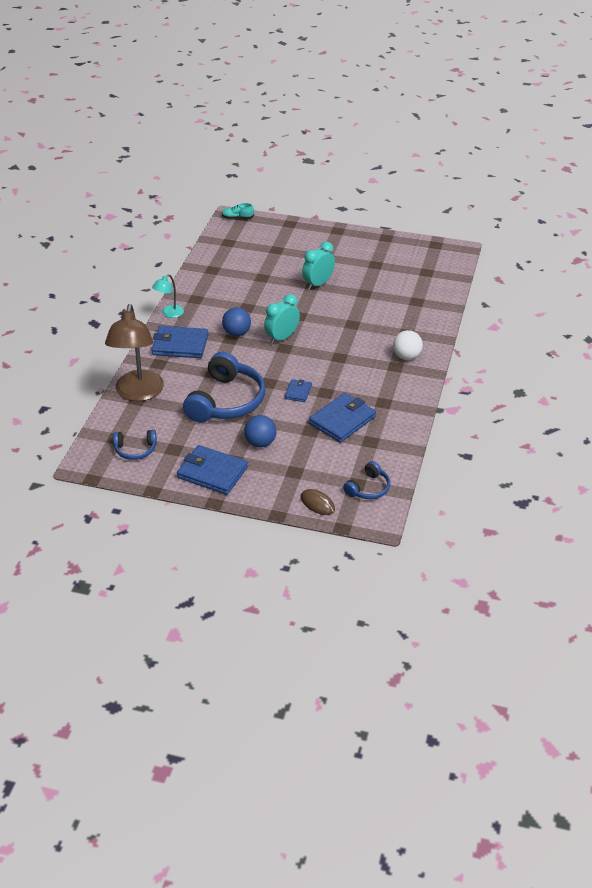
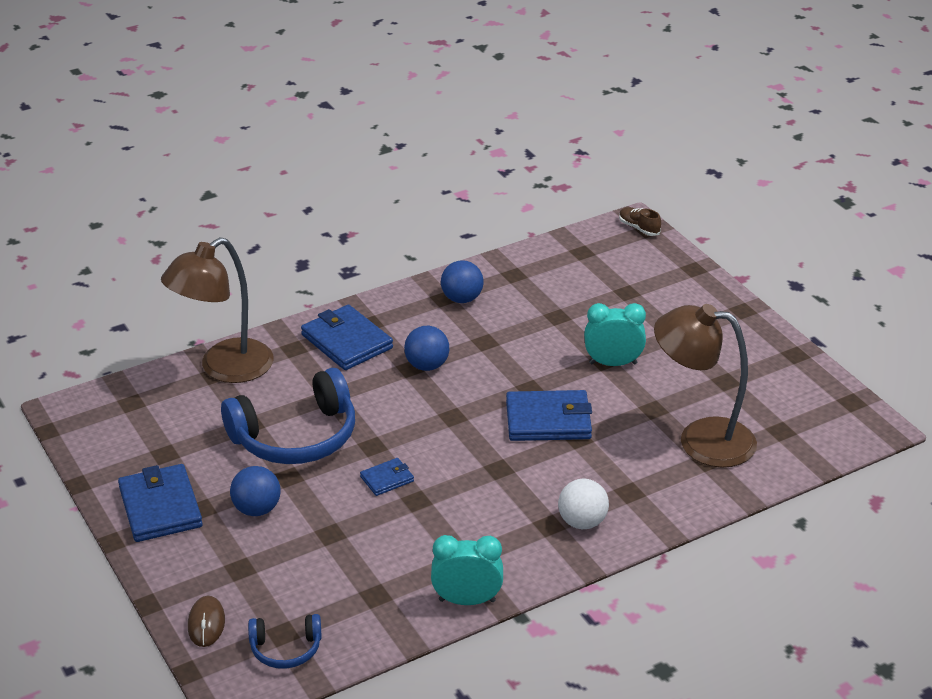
camera: 45 degrees right, 5 degrees down
blue headphones [113,430,157,460] -> none
turquoise lamp [152,274,184,318] -> none
turquoise shoe [222,203,254,219] -> brown shoe [619,207,661,236]
turquoise clock [264,294,300,344] -> turquoise clock moved to [431,535,503,605]
blue wallet [309,393,376,443] -> blue wallet moved to [506,390,592,441]
none -> blue ball [441,260,484,303]
none -> brown lamp [654,304,757,468]

